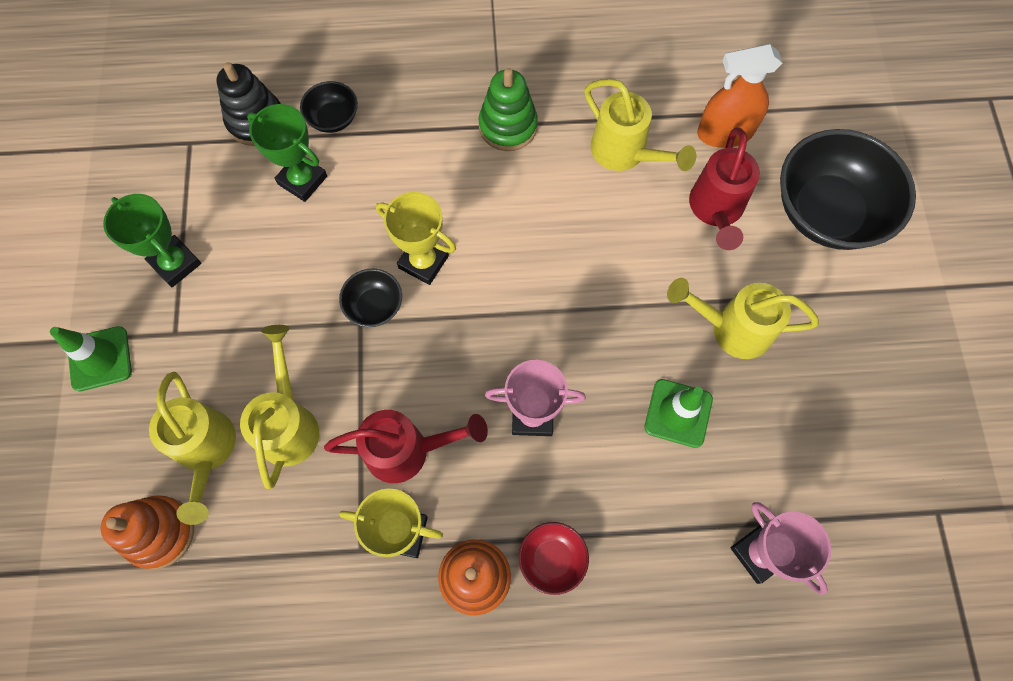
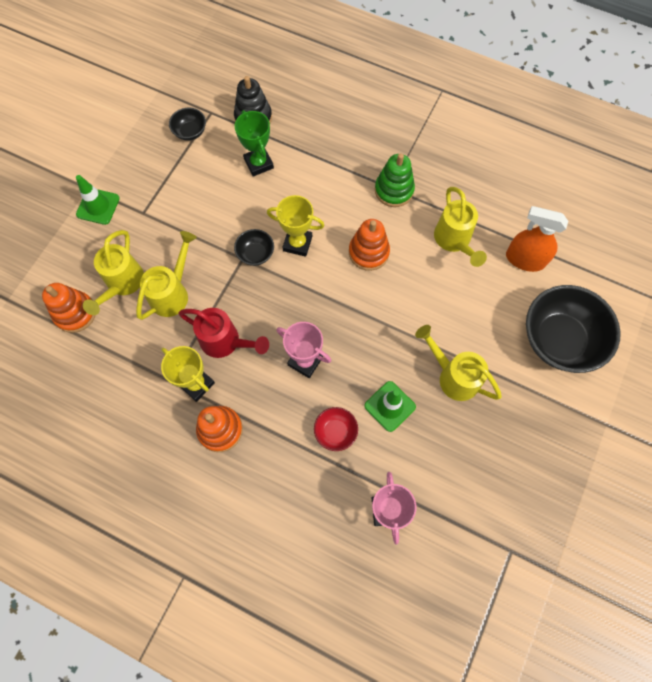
camera: 30 degrees right, 0 degrees up
green trophy [103,194,201,287] -> none
black bowl [300,81,358,133] -> black bowl moved to [169,108,206,141]
yellow trophy [376,192,456,285] -> yellow trophy turned 45 degrees counterclockwise [267,195,324,257]
red bowl [519,522,589,595] -> red bowl moved to [314,407,358,451]
red watering can [689,128,760,250] -> none
none -> orange stacking toy [349,219,390,271]

